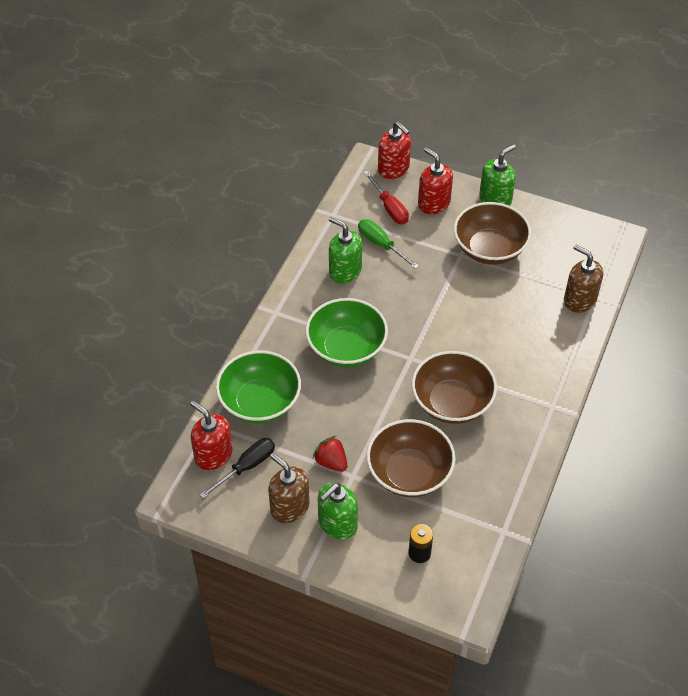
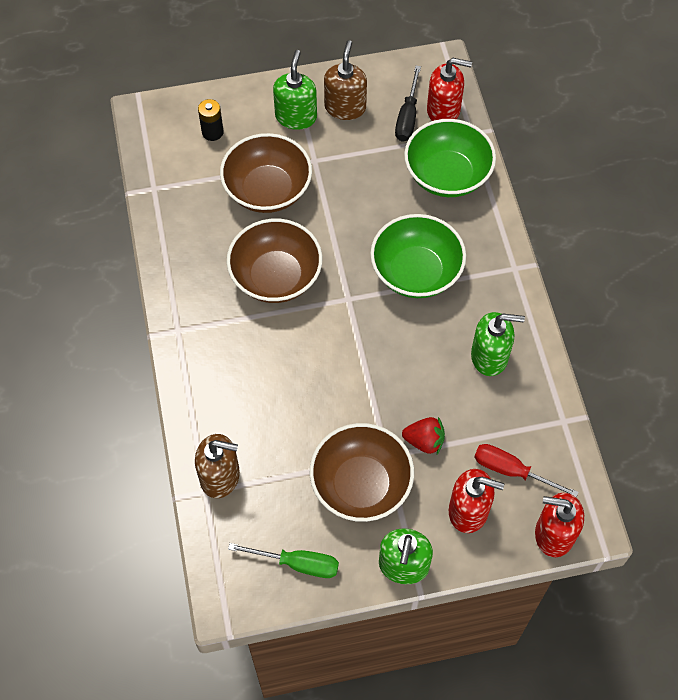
camera: 145 degrees right, 10 degrees up
brown soap dispenser [268,453,310,523] -> brown soap dispenser turned 90 degrees counterclockwise [324,40,367,120]
red strawberry [313,436,347,472] -> red strawberry moved to [402,417,445,454]
green screwdriver [358,219,419,269] -> green screwdriver moved to [228,543,339,578]

